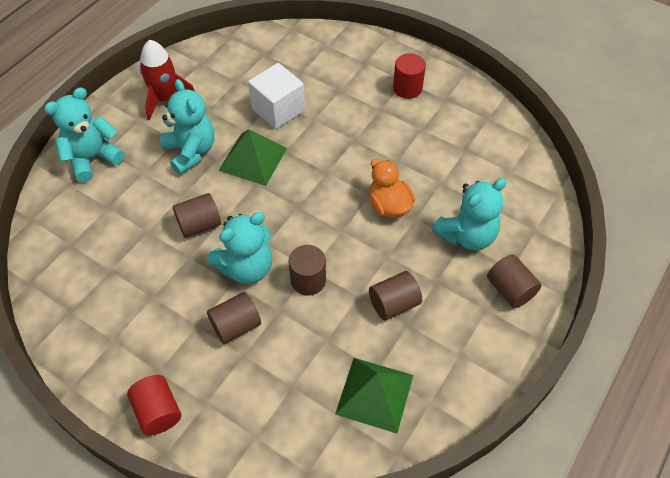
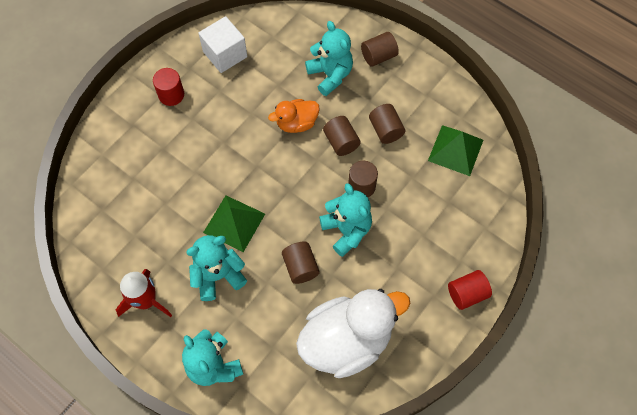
camera: 85 degrees left, 10 degrees up
brown cylinder [207,292,261,344] -> brown cylinder moved to [323,116,361,156]
white cube [248,63,305,129] -> white cube moved to [199,16,247,73]
none -> white duck [296,289,411,378]

